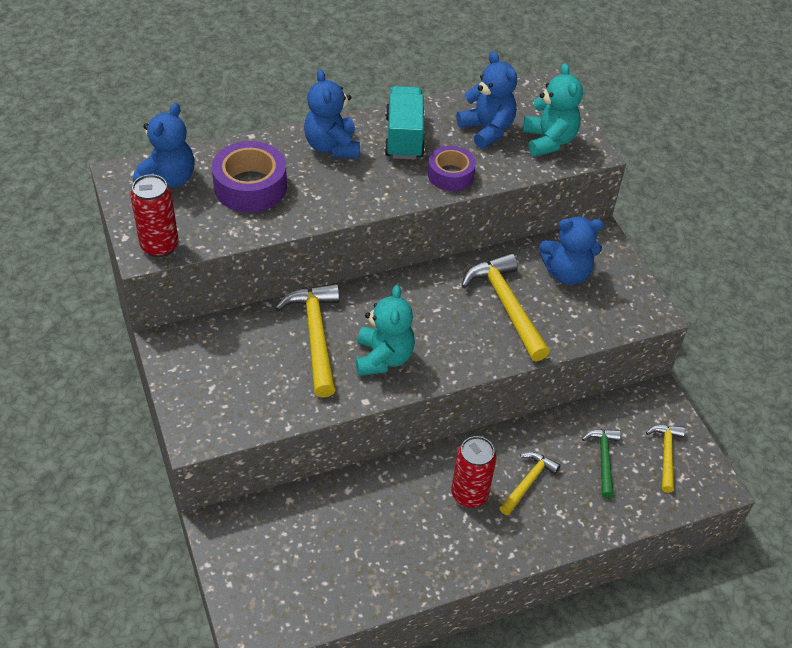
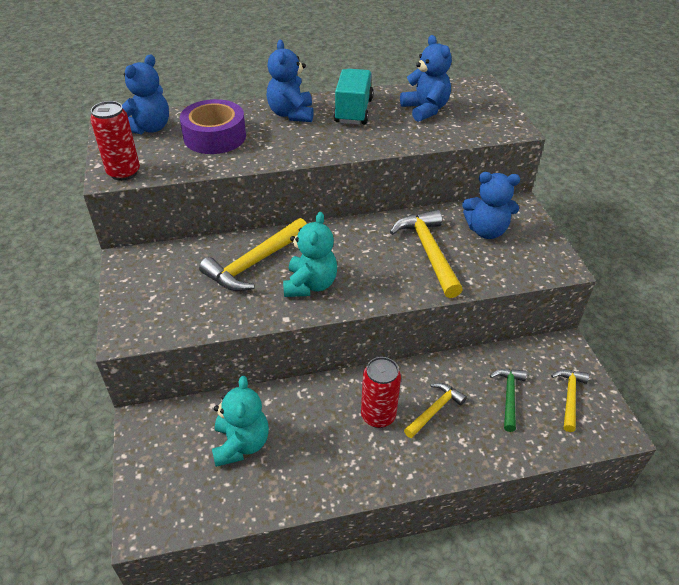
camera: 10 degrees right, 5 degrees down
yellow hammer [275,283,340,398] -> yellow hammer turned 135 degrees counterclockwise [199,218,307,291]
purple tape [428,146,476,191] -> none
turquoise teddy bear [523,63,583,157] -> turquoise teddy bear moved to [212,376,269,467]

